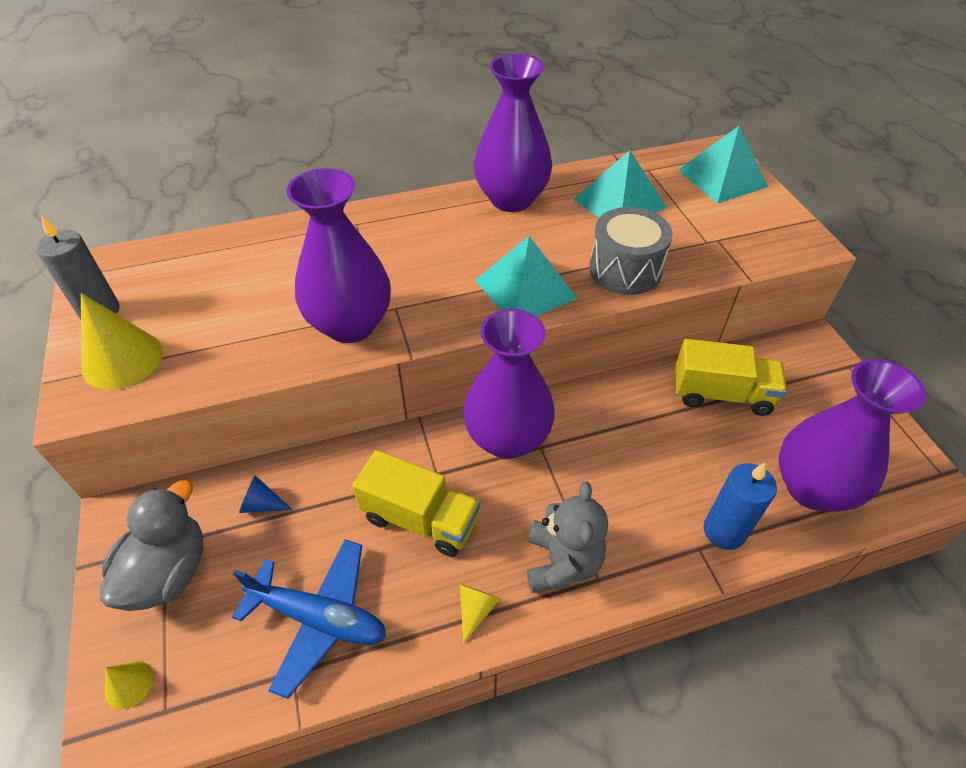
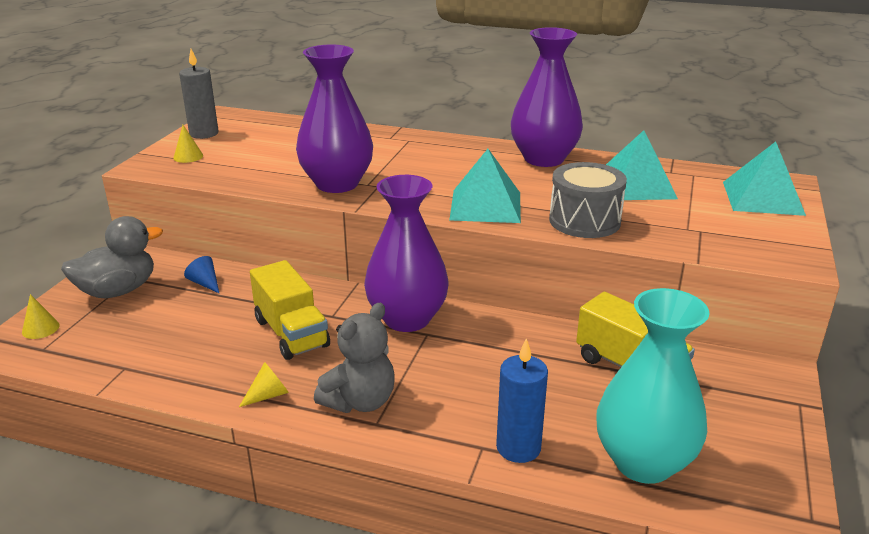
camera: 35 degrees right, 20 degrees down
yellow cone [81,293,163,390] -> yellow cone [173,125,203,163], size x0.51
blue plane [232,539,386,699] -> none
purple vase [779,359,926,512] -> turquoise vase [596,288,710,484]

